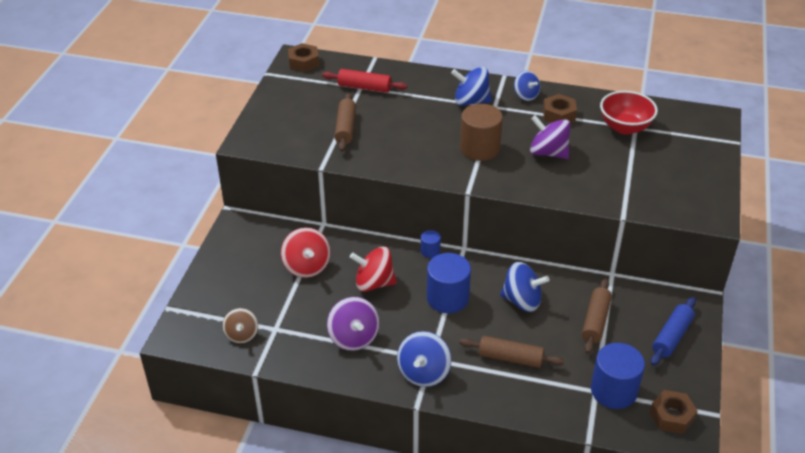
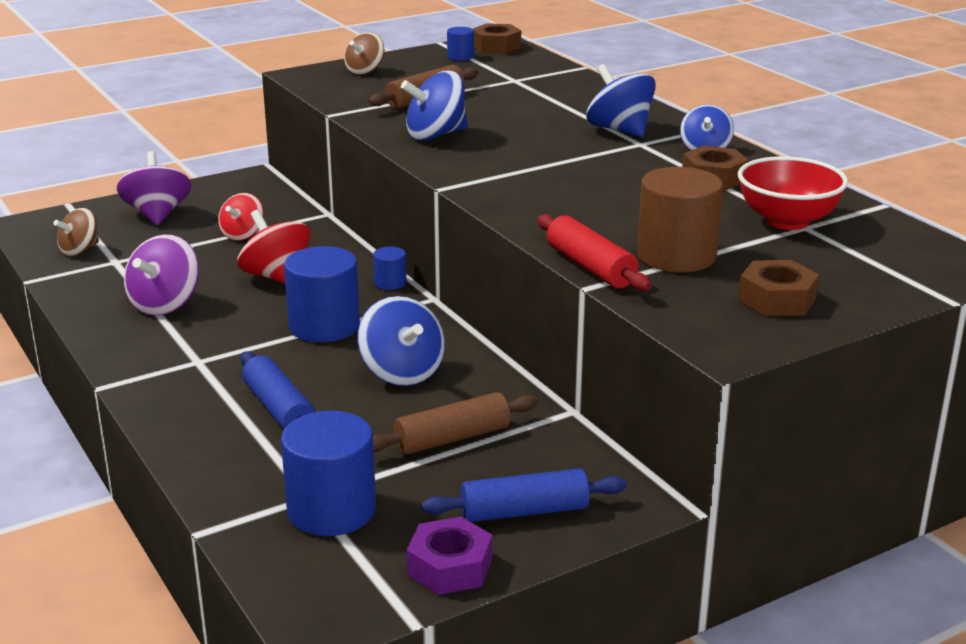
camera: 45 degrees right, 15 degrees down
red spinning top [281,227,331,278] -> red spinning top [218,193,264,241], size x0.66
red rolling pin [322,69,407,93] -> red rolling pin moved to [537,214,651,291]
blue spinning top [397,331,451,387] -> blue spinning top moved to [401,71,468,141]
brown rolling pin [459,336,564,368] -> blue rolling pin [241,351,315,429]
brown cylinder [460,104,503,161] -> brown cylinder moved to [637,167,723,272]
purple spinning top [530,115,570,159] -> purple spinning top moved to [117,151,192,225]
brown nut [650,390,698,434] -> brown nut moved to [738,260,819,316]
none -> brown spinning top [344,32,384,75]
none -> purple nut [407,517,492,595]
none -> blue cylinder [447,27,474,61]

